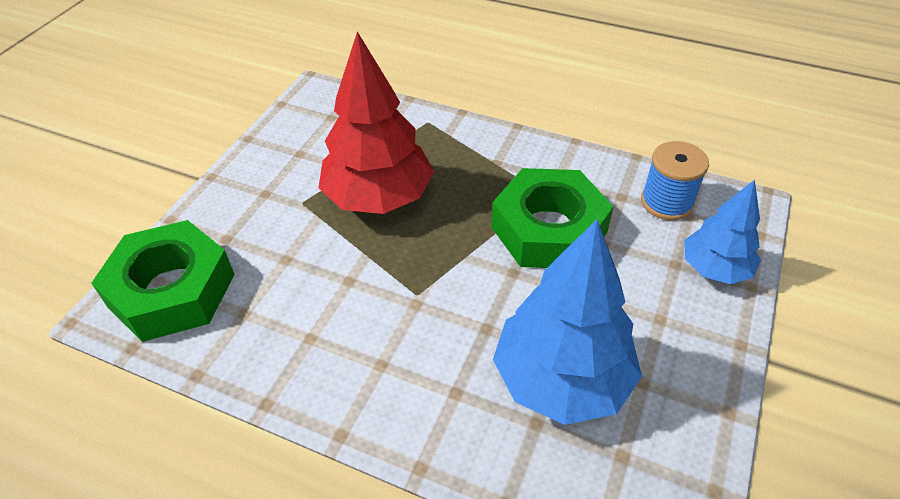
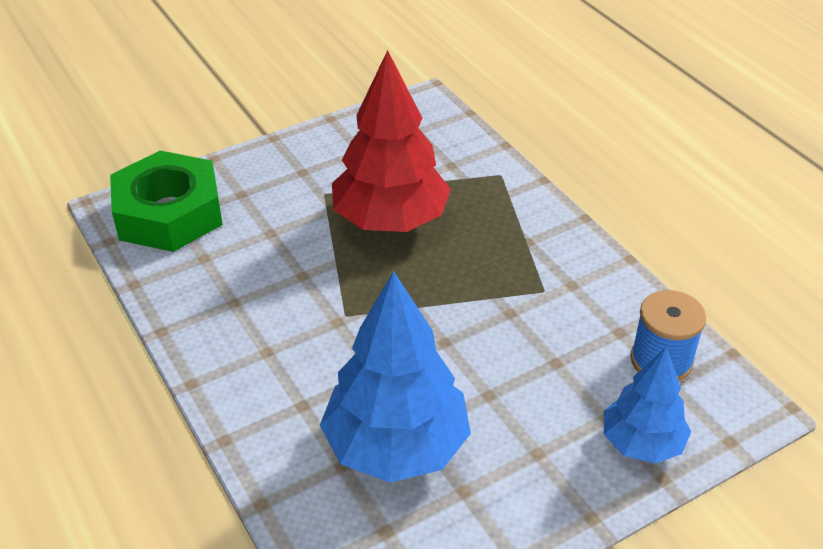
camera: 35 degrees right, 5 degrees down
green nut [491,168,614,268] -> none

